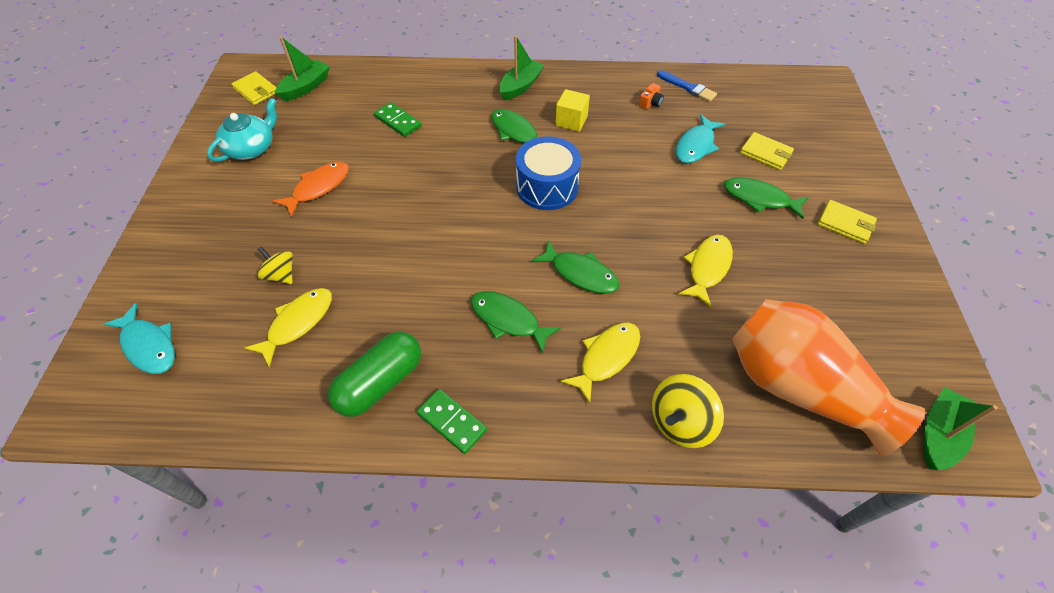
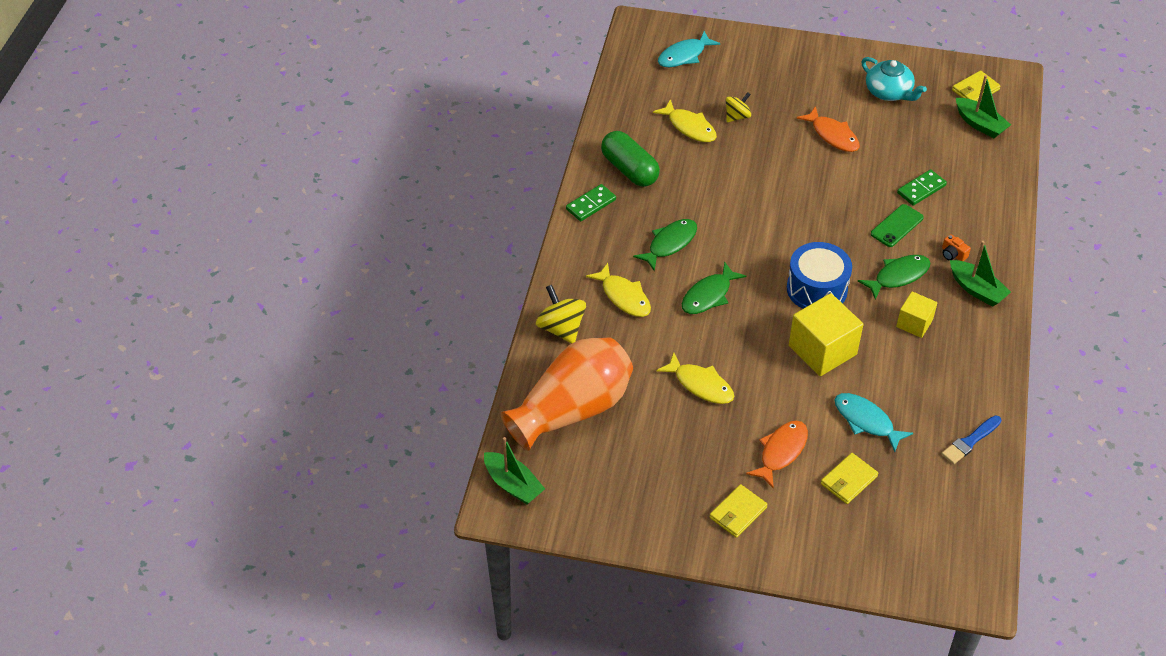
camera: 100 degrees right, 5 degrees down
orange camera [639,83,664,109] -> orange camera moved to [942,234,971,261]
green fish [724,177,809,219] -> orange fish [746,420,808,488]
none -> yellow cube [789,293,863,376]
none -> green phone [871,204,924,247]

